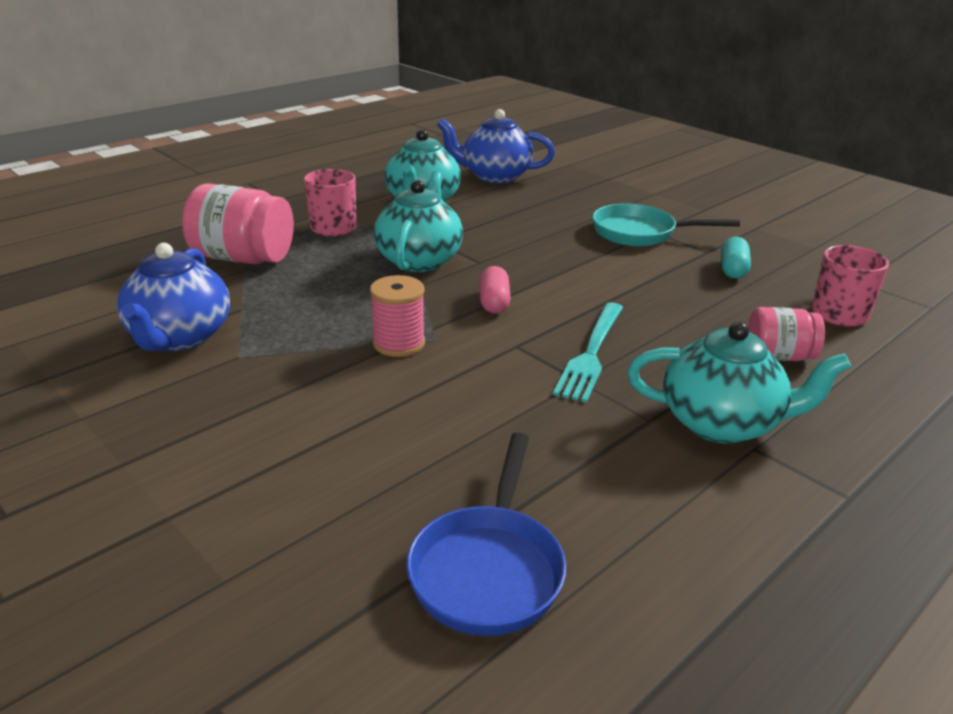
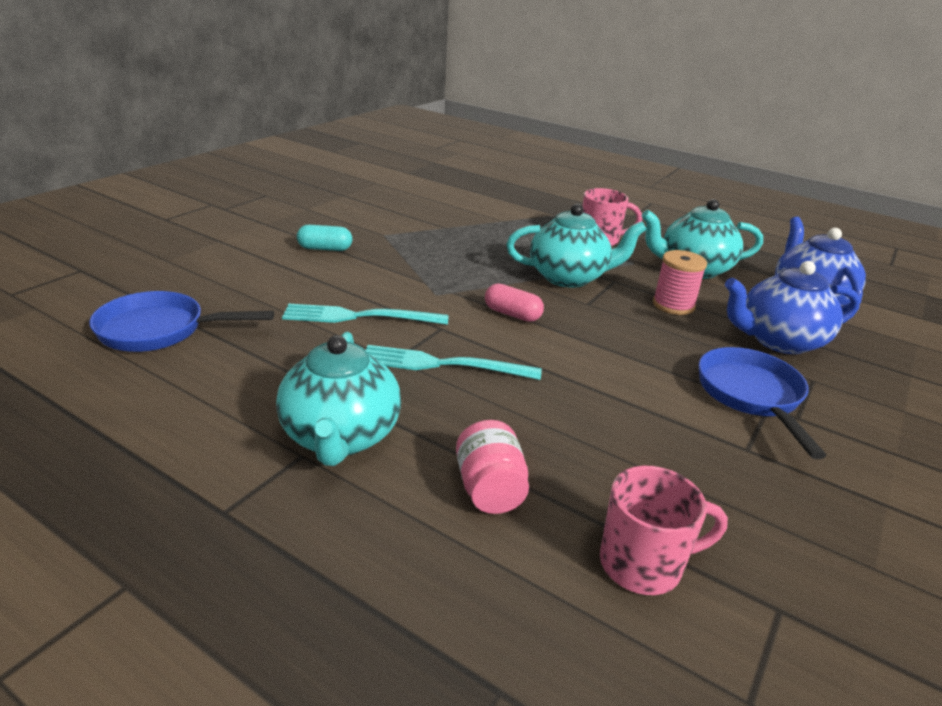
camera: 75 degrees right, 0 degrees up
blue teapot [117,243,230,351] -> blue teapot moved to [725,261,860,354]
pink jar [182,183,294,264] -> none
pink spool [370,275,425,357] -> pink spool moved to [653,250,707,315]
pink capsule [480,266,511,314] -> pink capsule turned 45 degrees clockwise [485,283,544,322]
turquoise pan [592,204,740,246] -> blue pan [699,347,826,459]
turquoise capsule [722,237,751,279] -> turquoise capsule moved to [297,225,352,251]
none -> turquoise fork [282,304,449,325]

